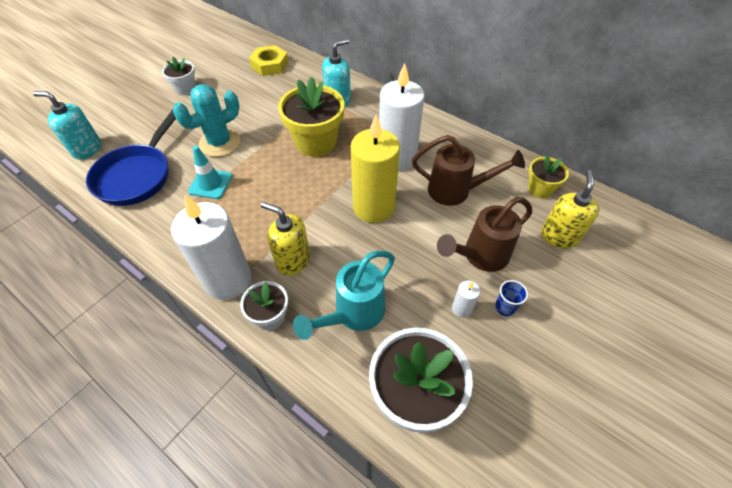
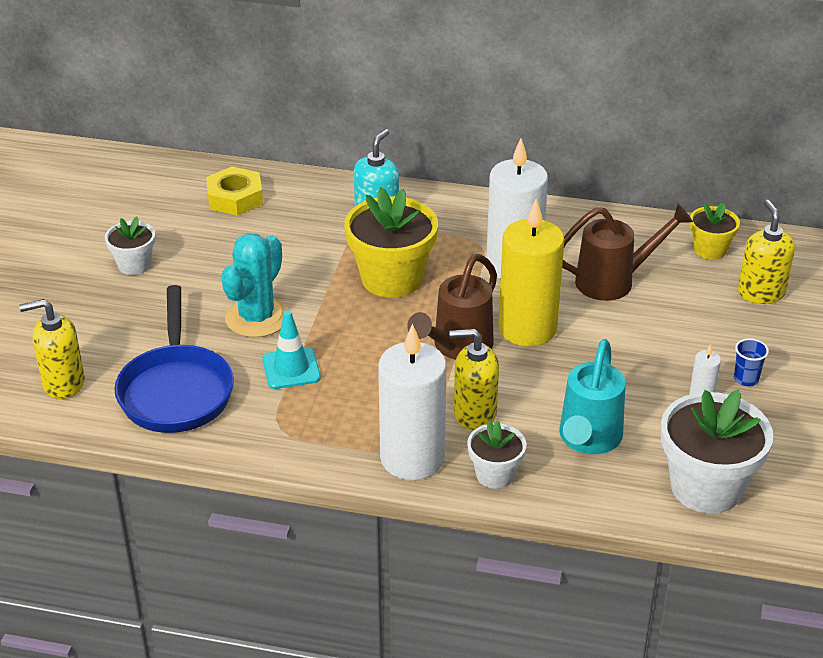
camera: 25 degrees left, 15 degrees down
turquoise soap dispenser [33,91,101,160] -> yellow soap dispenser [19,299,85,399]
brown watering can [437,197,532,272] -> brown watering can moved to [407,254,497,360]

